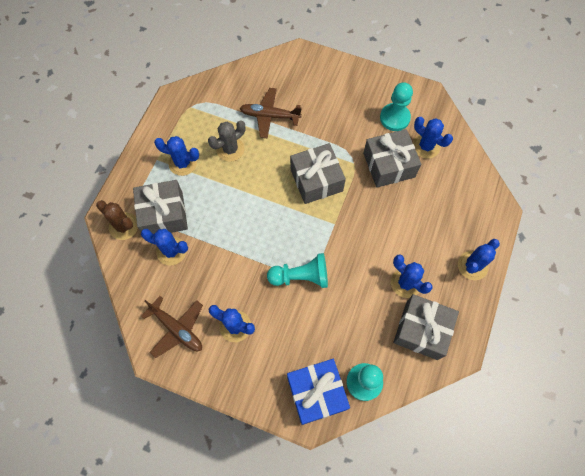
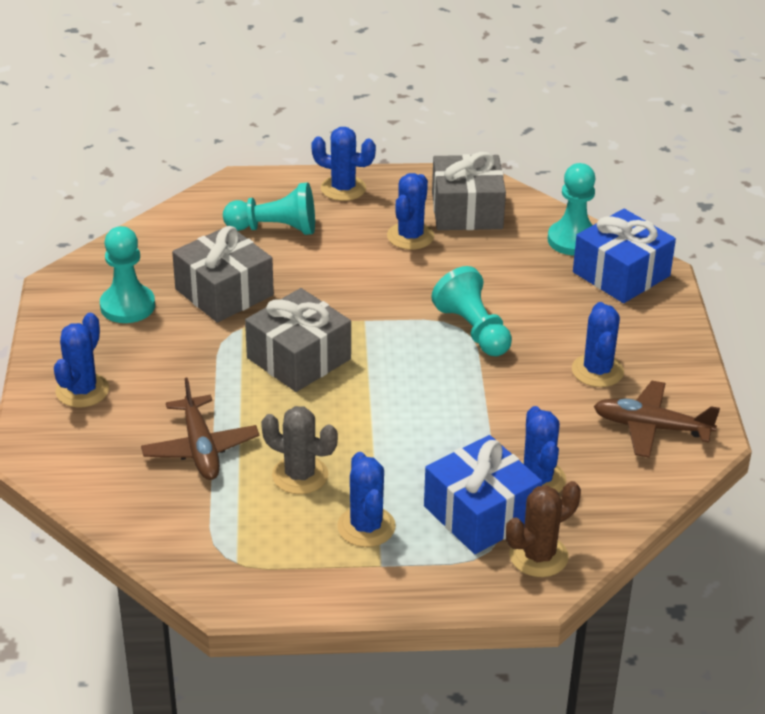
camera: 115 degrees left, 30 degrees down
brown cactus [96,200,138,240] -> brown cactus turned 45 degrees clockwise [506,481,581,577]
grey gift [133,180,188,234] -> blue gift [424,435,542,554]
brown plane [141,296,203,358] -> brown plane turned 90 degrees counterclockwise [594,381,720,458]
blue cactus [413,117,453,159] -> blue cactus moved to [54,313,109,407]
none -> turquoise pawn [223,182,315,235]

